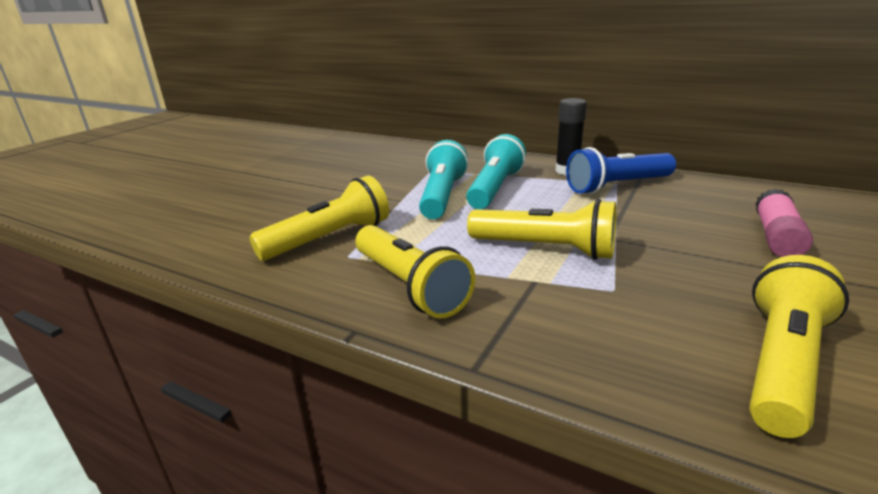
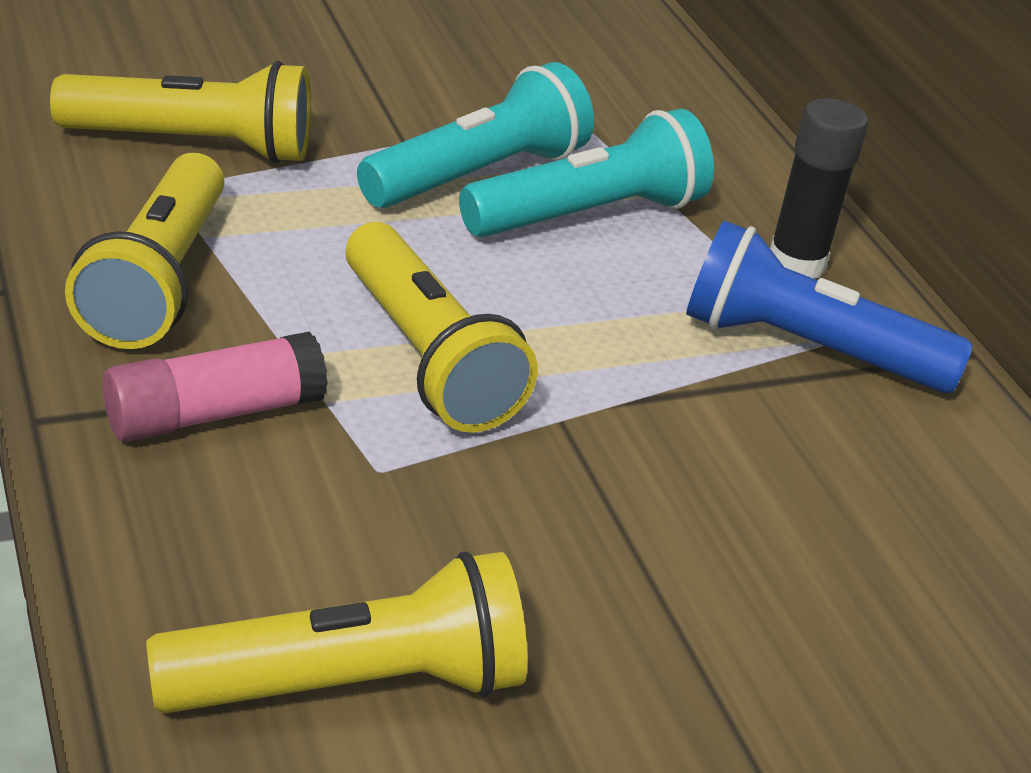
camera: 35 degrees right, 10 degrees up
pink glue stick [755,189,813,257] -> pink glue stick moved to [103,331,328,442]

